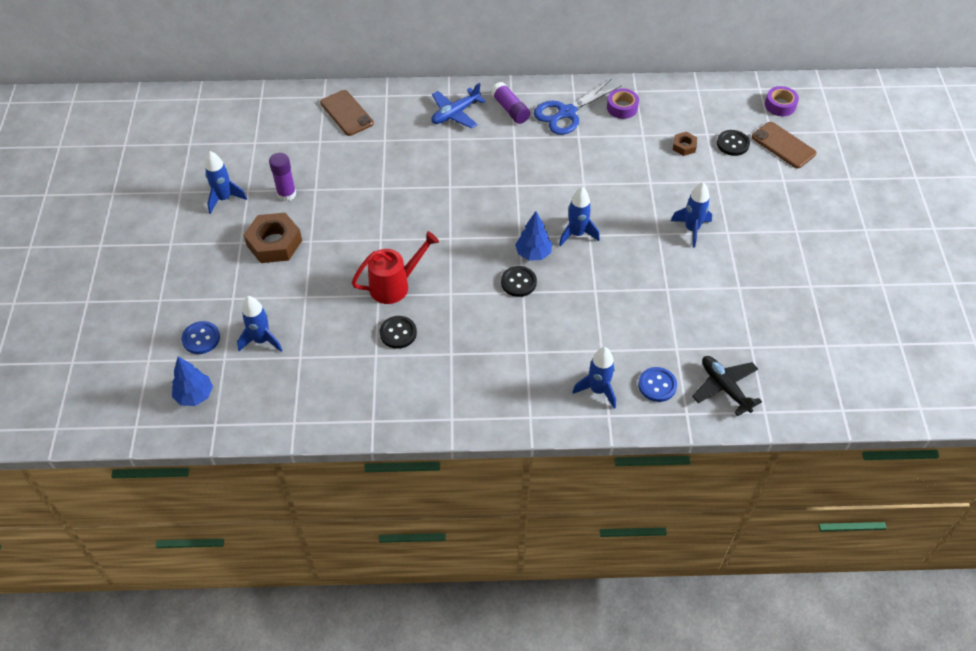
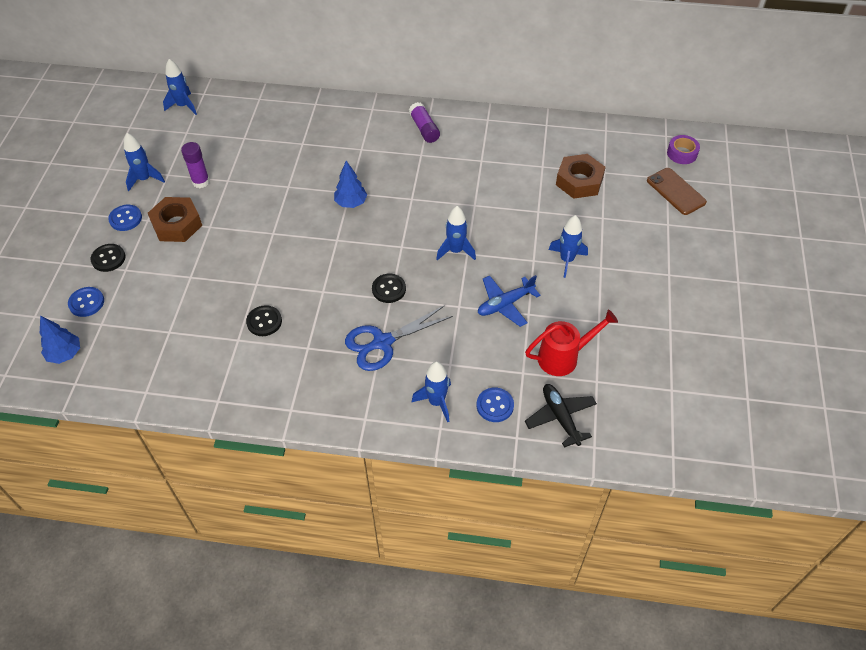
camera: 10 degrees right, 0 degrees up
blue rocket [237,296,283,352] -> blue rocket moved to [163,59,197,115]
brown phone [320,90,374,136] -> none
red watering can [352,231,439,304] -> red watering can moved to [525,310,618,376]
blue plane [431,83,486,129] -> blue plane moved to [478,275,540,327]
blue tree [515,211,552,261] -> blue tree moved to [334,161,367,208]
blue scissors [534,79,622,135] -> blue scissors moved to [345,305,453,371]
purple tape [607,88,639,119] -> none
brown nut [673,132,697,156] -> brown nut [556,154,606,199], size x1.98
black button [717,130,750,156] -> black button moved to [91,244,125,272]
none -> blue button [108,205,142,231]

